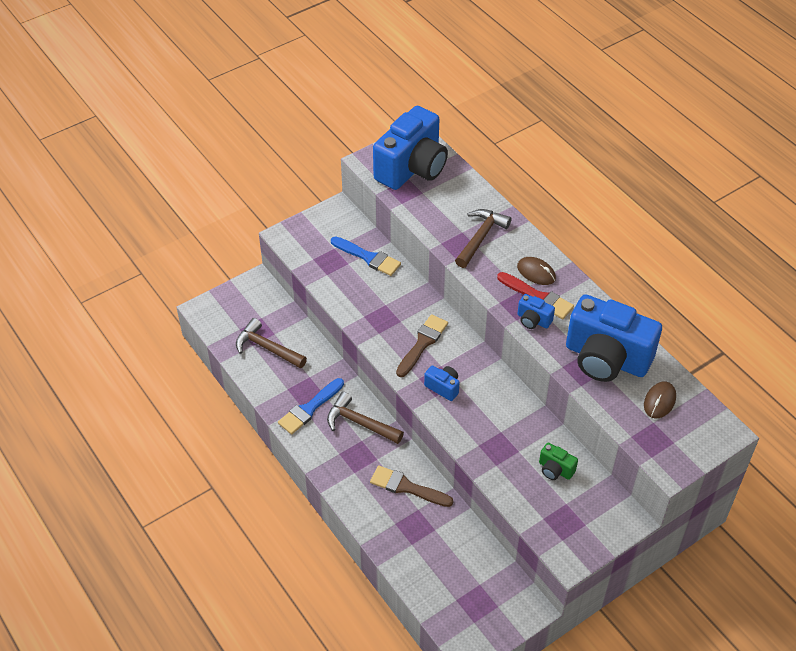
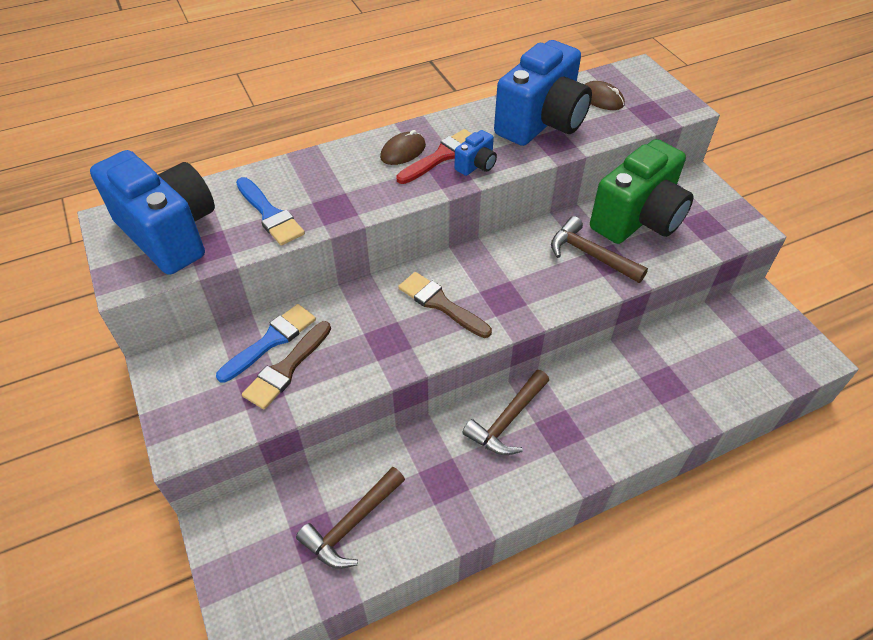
camera: 80 degrees left, 0 degrees up
blue brush [278,378,344,434] -> blue brush moved to [236,177,305,246]
brown brush [370,465,453,507] -> brown brush moved to [242,321,331,409]
blue camera [424,365,460,401] -> none
brown hammer [455,209,511,268] -> brown hammer moved to [551,216,648,283]
green camera [539,443,578,480] -> green camera [590,139,694,244], size x2.40

